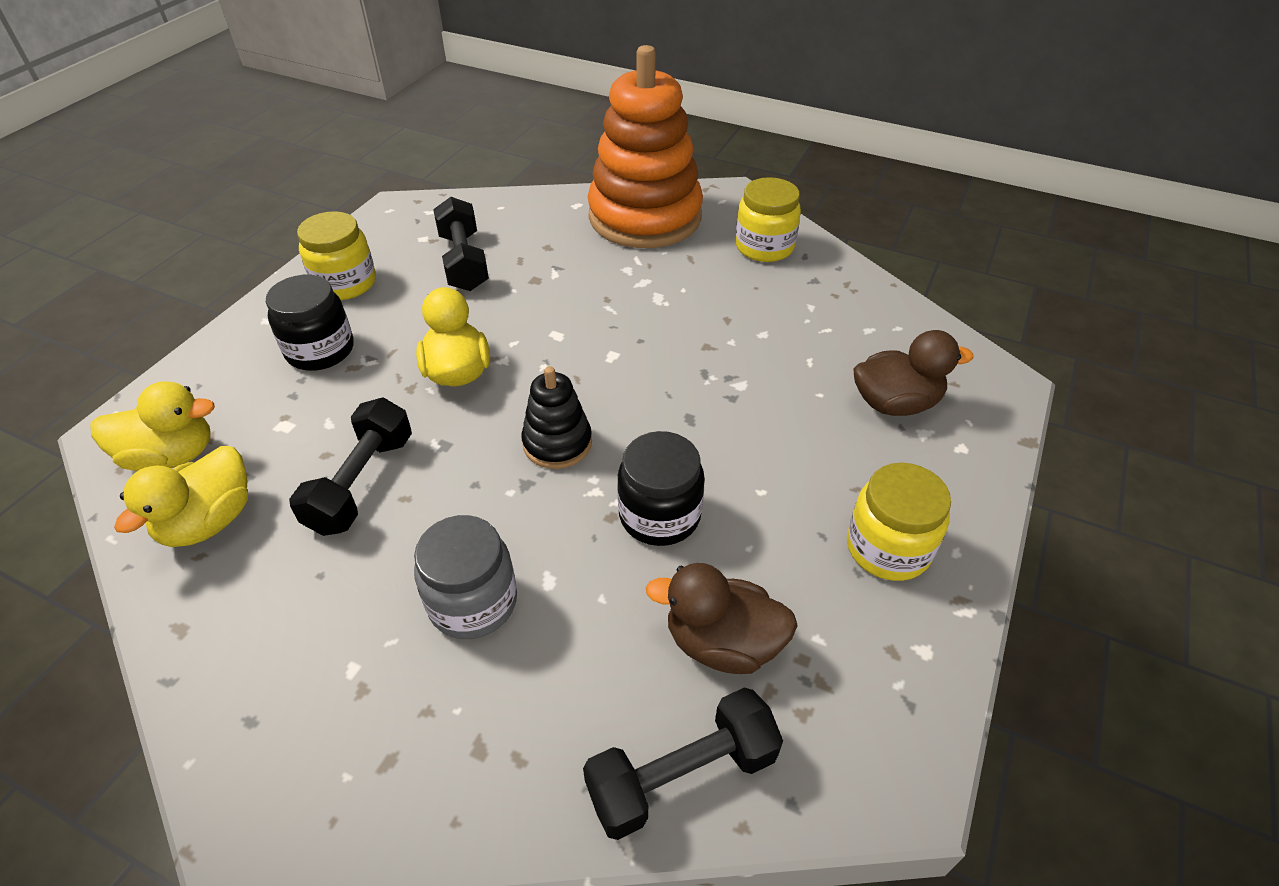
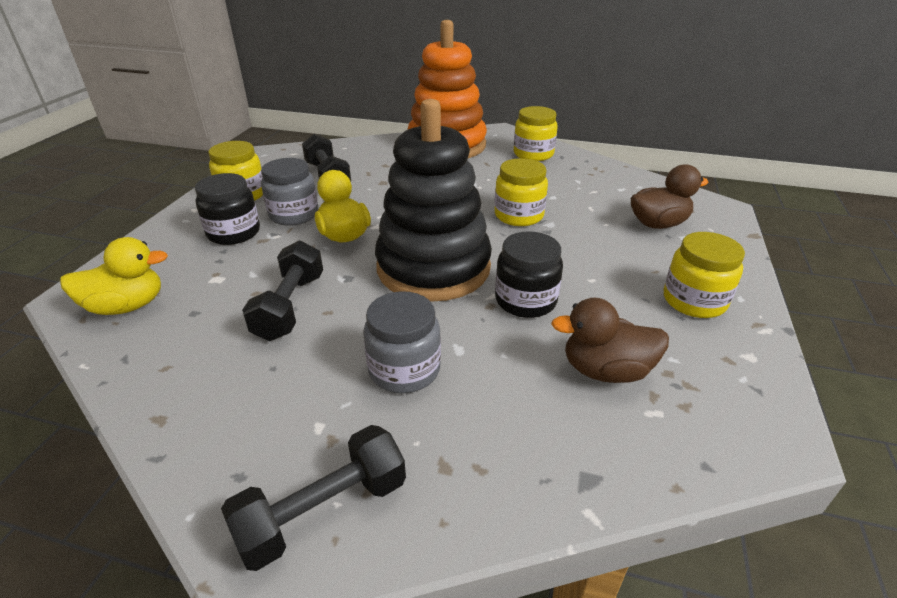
camera: 10 degrees left, 10 degrees down
yellow duck [114,446,248,547] -> none
black stacking toy [521,366,592,469] -> black stacking toy [375,99,492,302], size x2.19
black dumbbell [583,687,783,840] -> black dumbbell moved to [221,425,406,571]
none -> grey jar [261,158,319,226]
none -> yellow jar [494,158,548,226]

